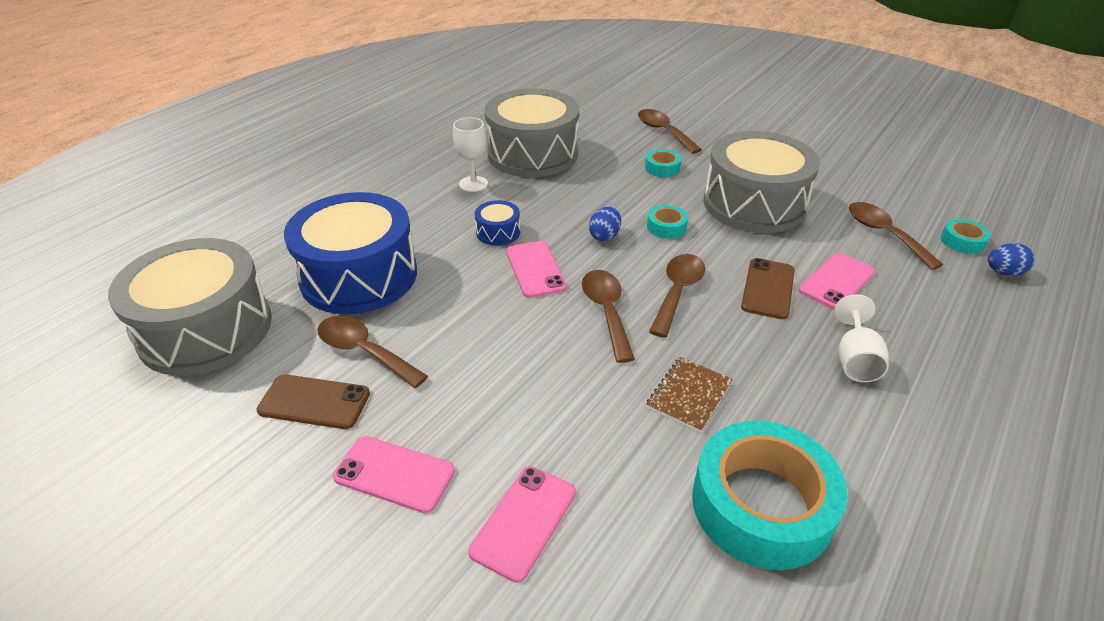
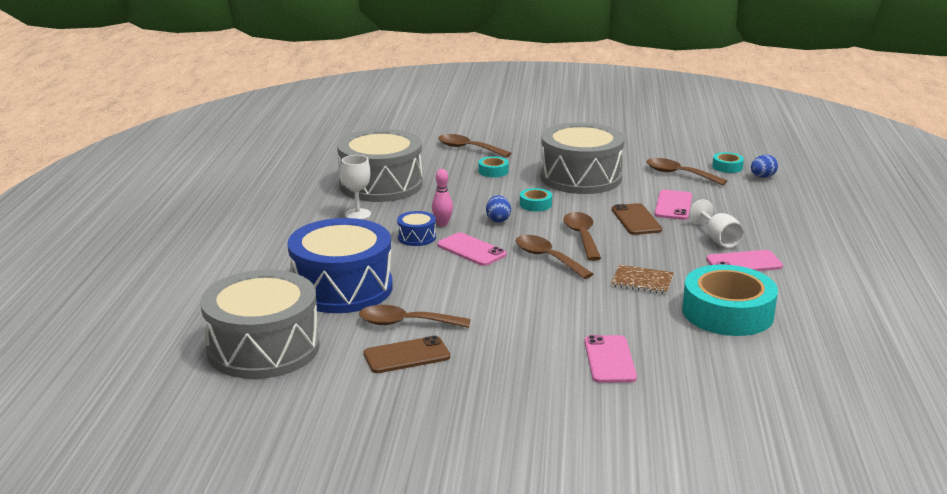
camera: 30 degrees left, 15 degrees down
pink phone [333,436,455,513] -> pink phone moved to [706,250,783,271]
brown notebook [646,357,733,433] -> brown notebook turned 75 degrees counterclockwise [611,265,674,294]
none -> pink bowling pin [432,169,453,226]

